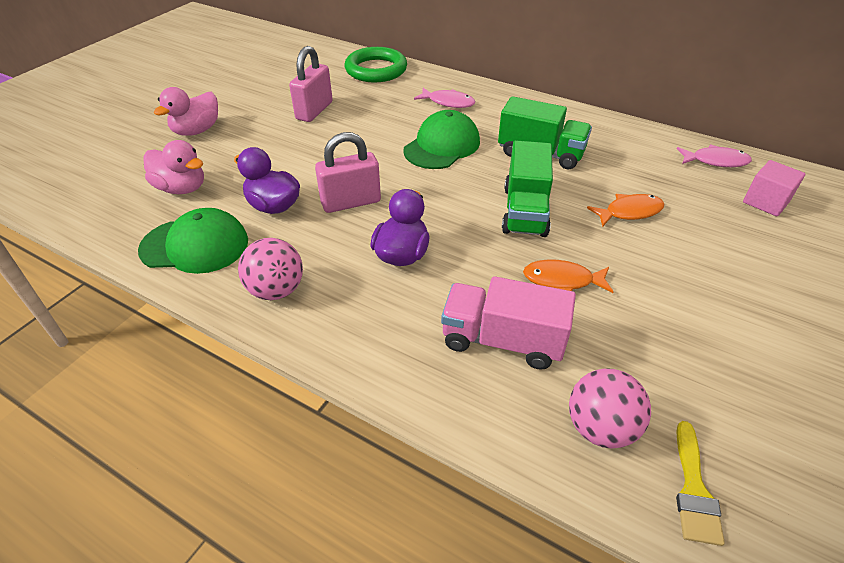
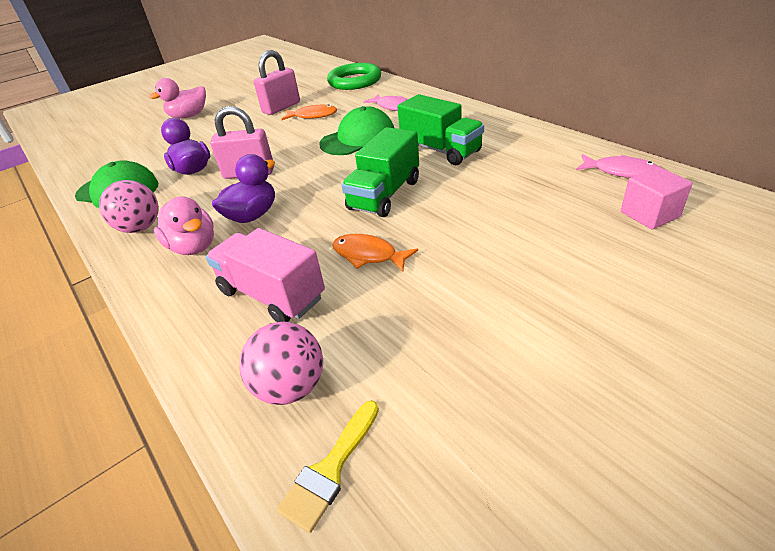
camera: 25 degrees right, 5 degrees down
pink duck [143,140,204,194] -> pink duck moved to [154,196,214,255]
orange fish [587,194,665,227] -> orange fish moved to [282,105,337,120]

